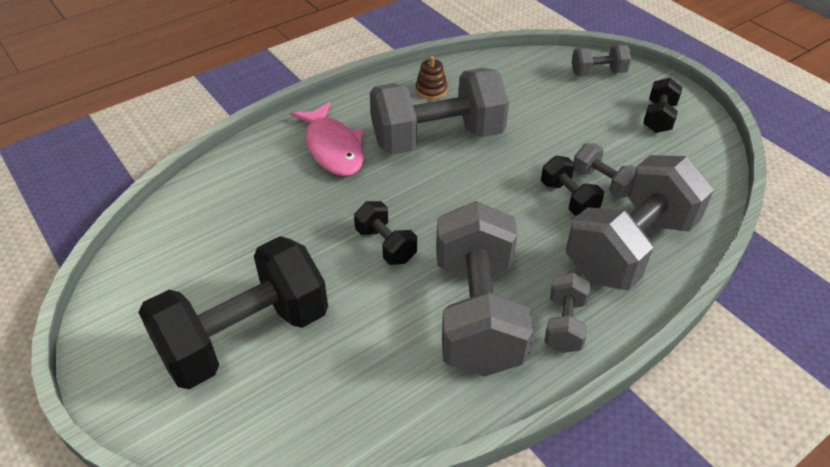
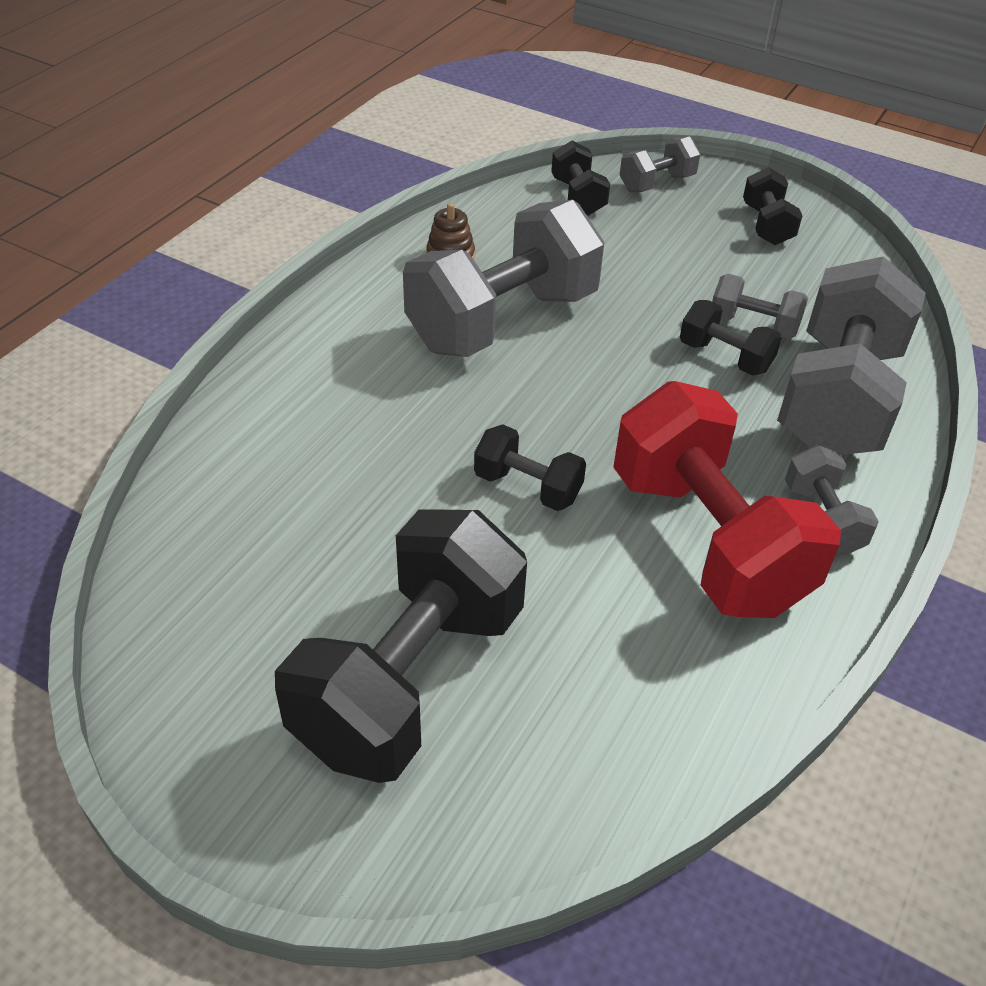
camera: 25 degrees left, 0 degrees up
pink fish [290,102,364,176] -> none
grey dumbbell [436,201,533,377] -> red dumbbell [613,381,841,618]
none -> black dumbbell [551,141,610,216]

